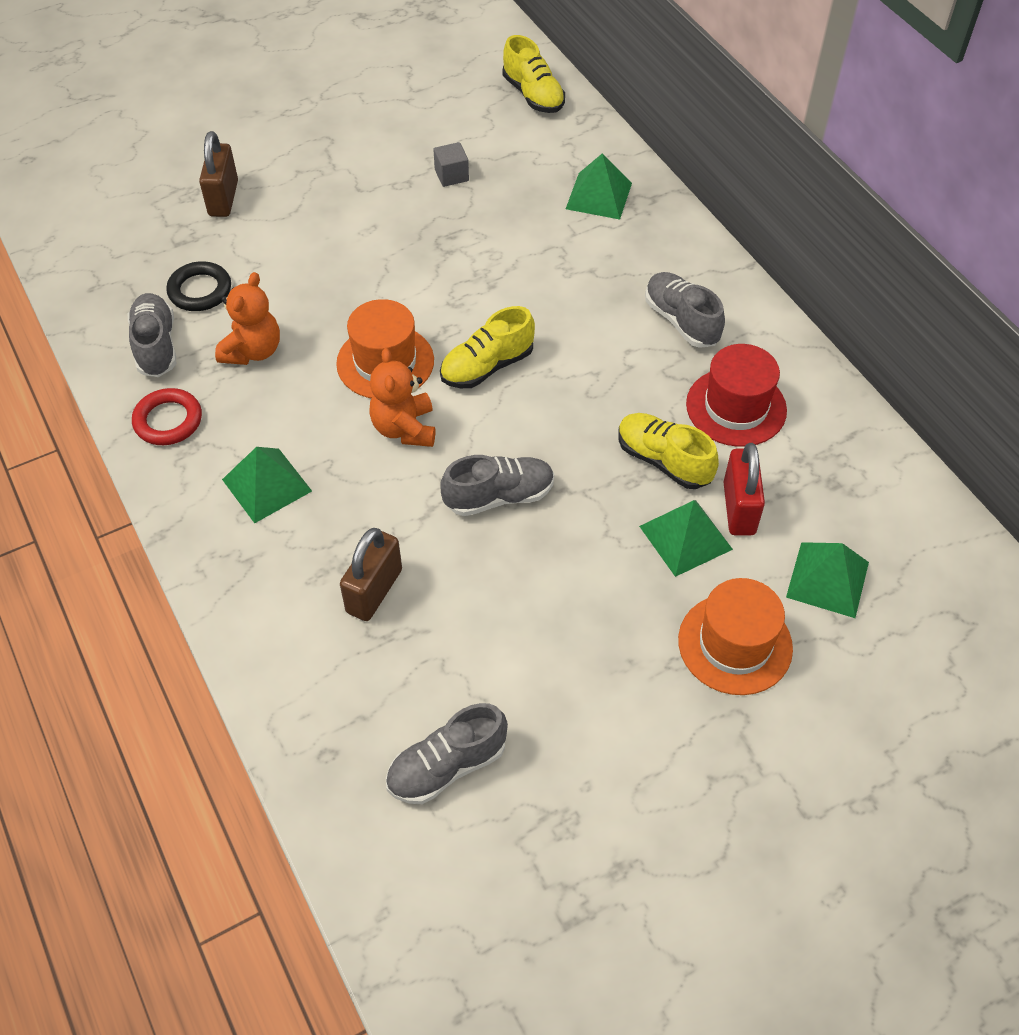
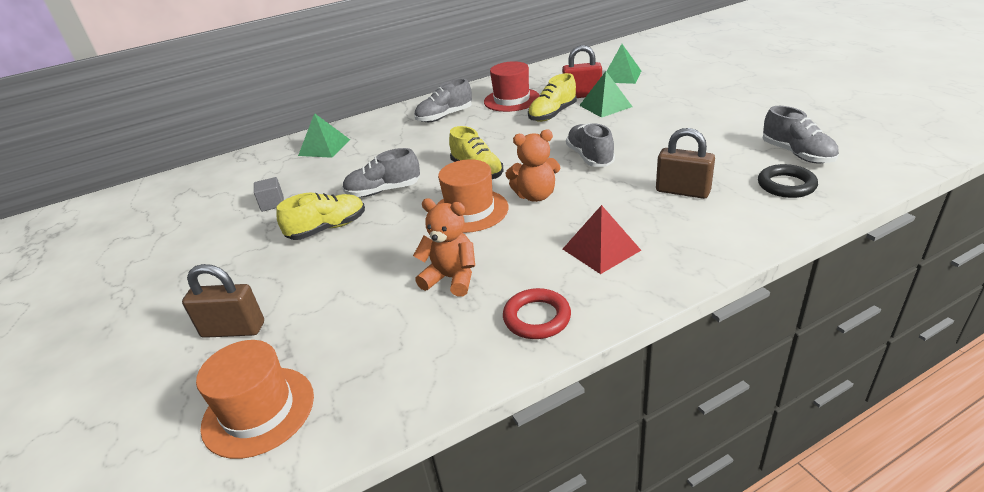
camera: 85 degrees left, 20 degrees down
grey shoe [128,293,176,377] -> grey shoe moved to [342,148,420,197]
black ring [166,261,231,311] -> black ring moved to [758,164,818,198]
green pyramid [222,447,312,523] -> red pyramid [563,205,641,274]
yellow shoe [502,35,565,113] -> yellow shoe moved to [276,193,365,240]
orange hat [678,578,793,695] -> orange hat moved to [196,340,314,459]

